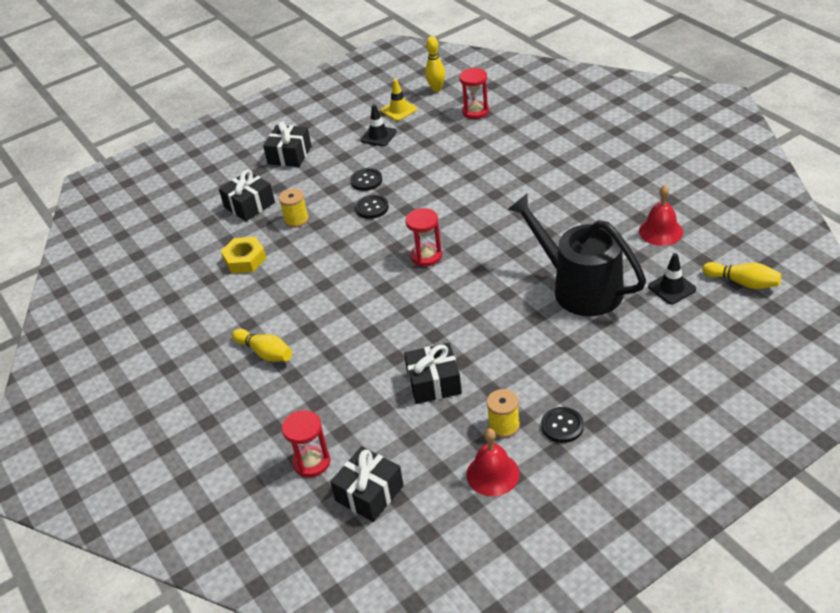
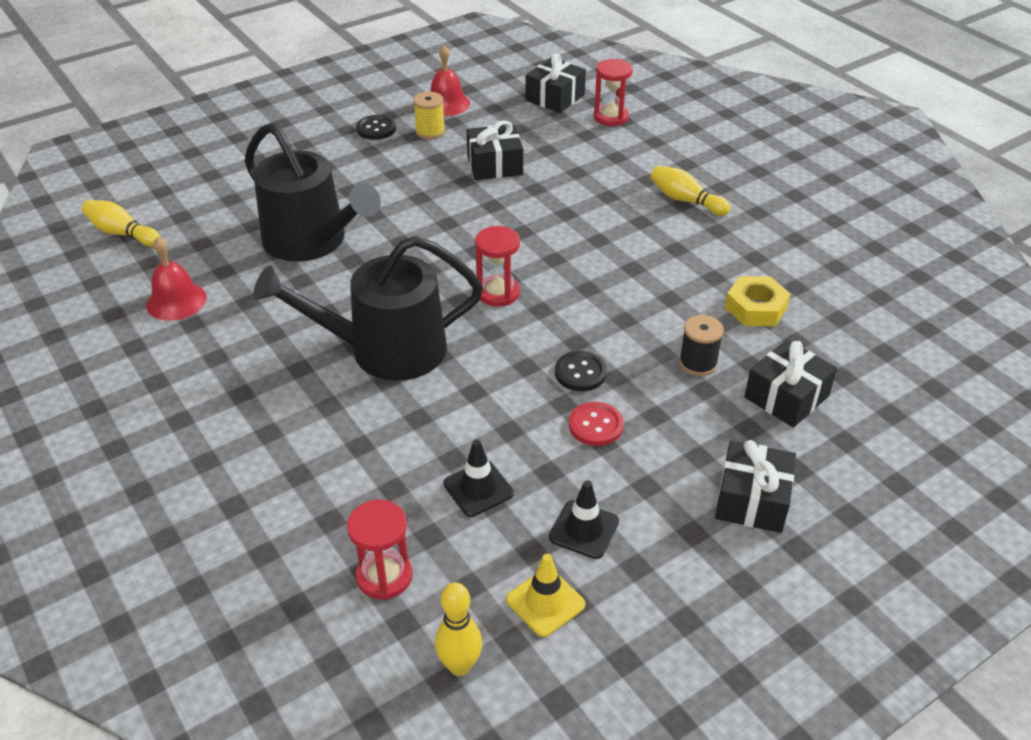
camera: 175 degrees right, 0 degrees up
yellow spool [279,188,309,228] -> black spool [679,315,724,376]
black button [350,168,382,191] -> red button [569,402,624,446]
black traffic cone [648,253,696,304] -> black traffic cone moved to [443,440,514,517]
none -> black watering can [253,236,483,381]

